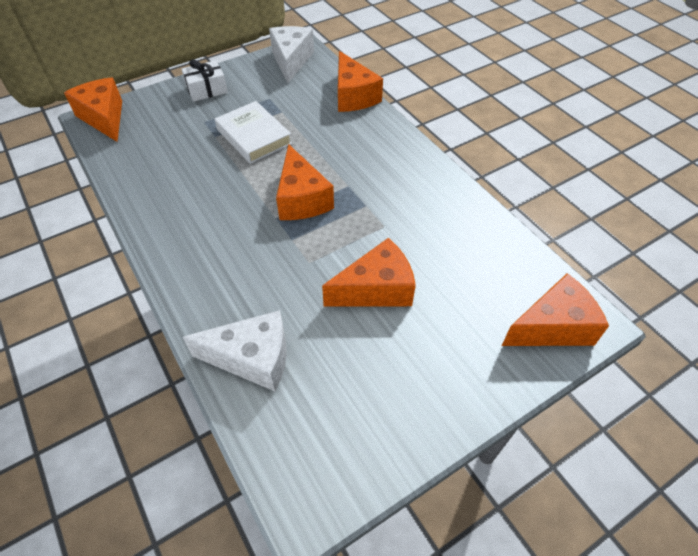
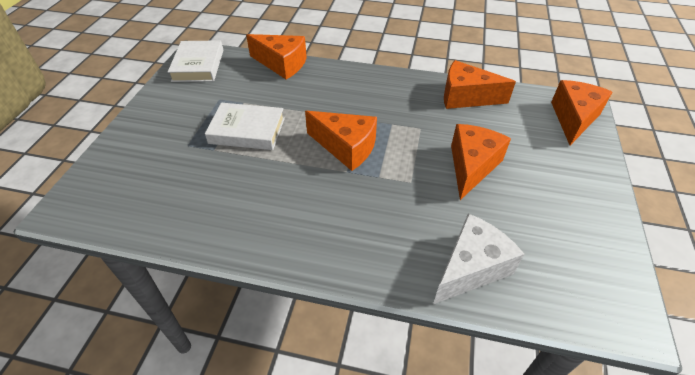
camera: 45 degrees left, 5 degrees down
orange cheese [64,77,122,142] -> orange cheese moved to [444,60,516,109]
white gift [181,59,228,102] -> none
white cheese [269,26,314,83] -> white book [168,40,223,82]

